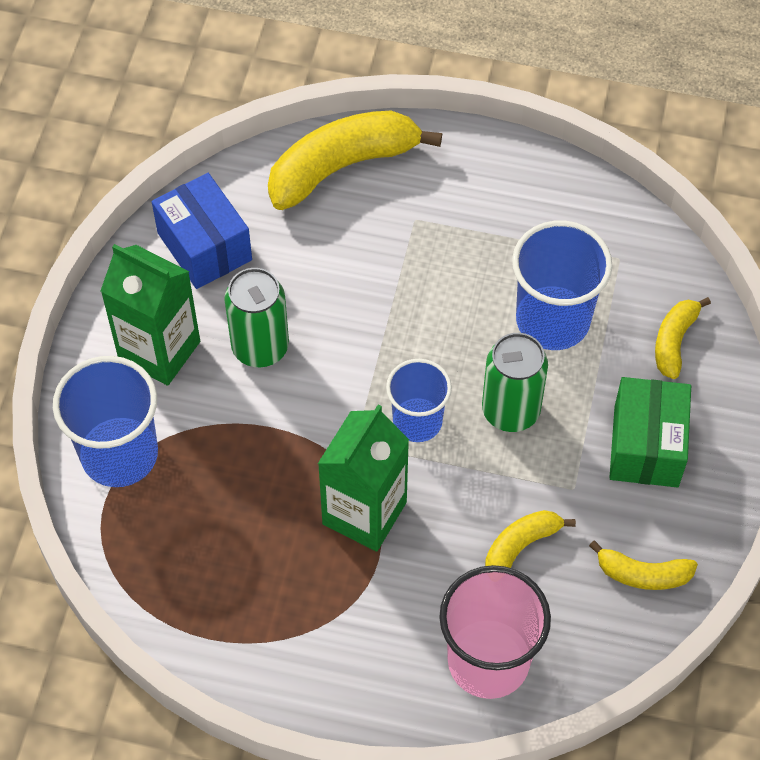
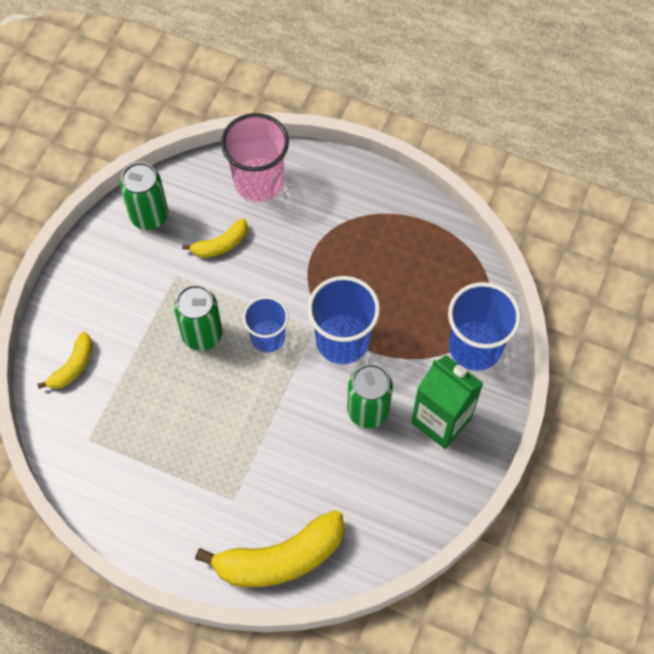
camera: 170 degrees left, 5 degrees up
blue box [152,173,252,289] -> none
green carton [318,404,409,552] -> none
blue cup [512,221,613,350] -> blue cup moved to [308,276,380,364]
yellow banana [589,541,698,590] -> green can [120,162,168,230]
green box [609,377,691,487] -> none

